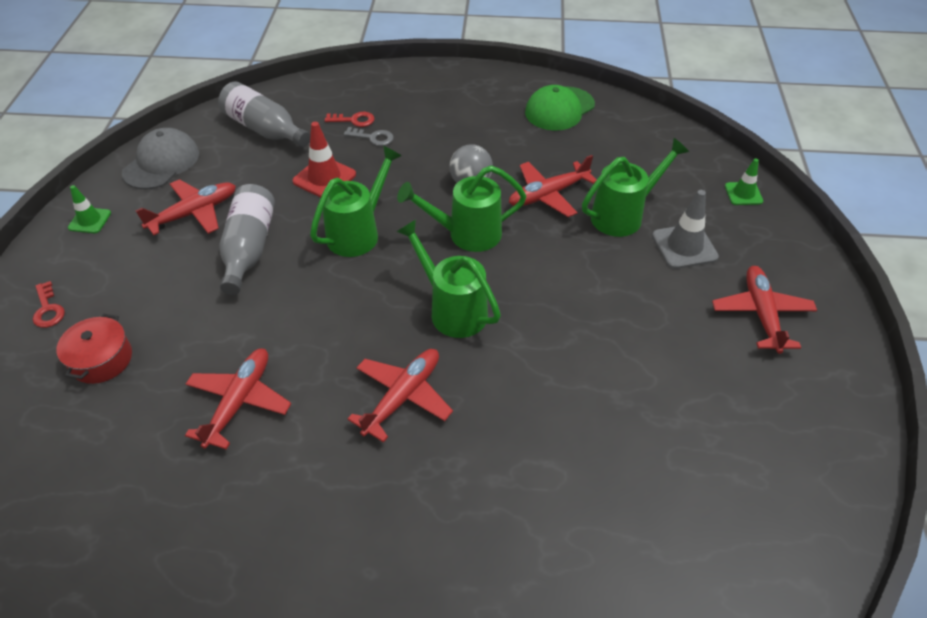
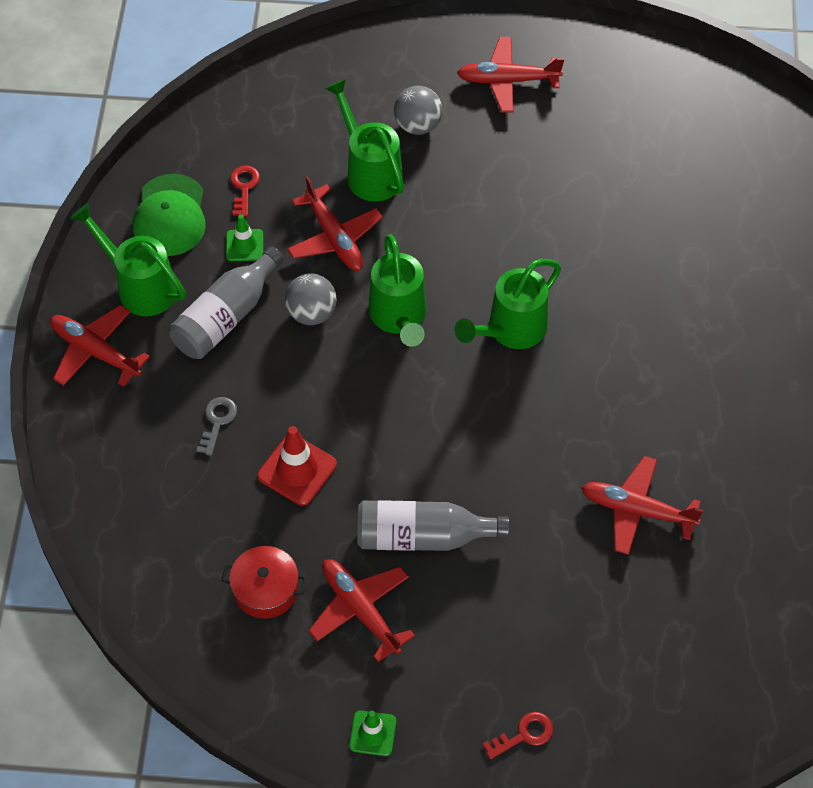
camera: 90 degrees left, 10 degrees up
red pot [56,314,132,384] -> red pot moved to [221,546,307,619]
grey cap [122,128,199,189] -> none
grey bottle [218,82,310,147] -> grey bottle moved to [169,246,284,359]
green watering can [310,146,402,257] -> green watering can moved to [70,203,186,316]
red key [325,112,374,127] -> red key moved to [230,165,260,217]
red plane [347,349,453,443] -> red plane moved to [50,305,150,387]
green cap [525,85,595,131] -> green cap turned 45 degrees clockwise [133,174,206,256]
grey traffic cone [652,190,719,269] -> grey ball [394,86,442,135]
green traffic cone [725,158,763,205] -> green traffic cone moved to [226,214,263,261]

